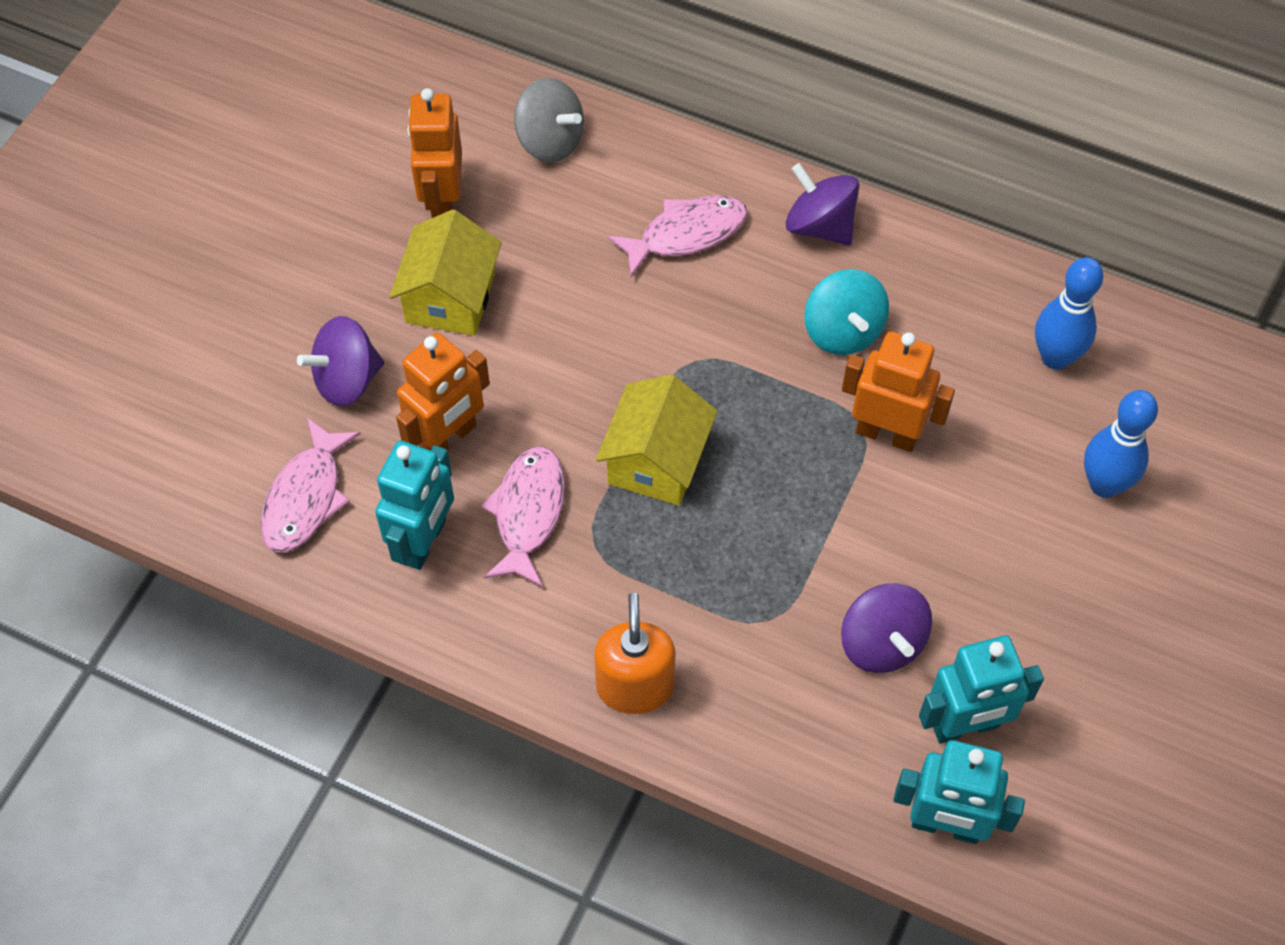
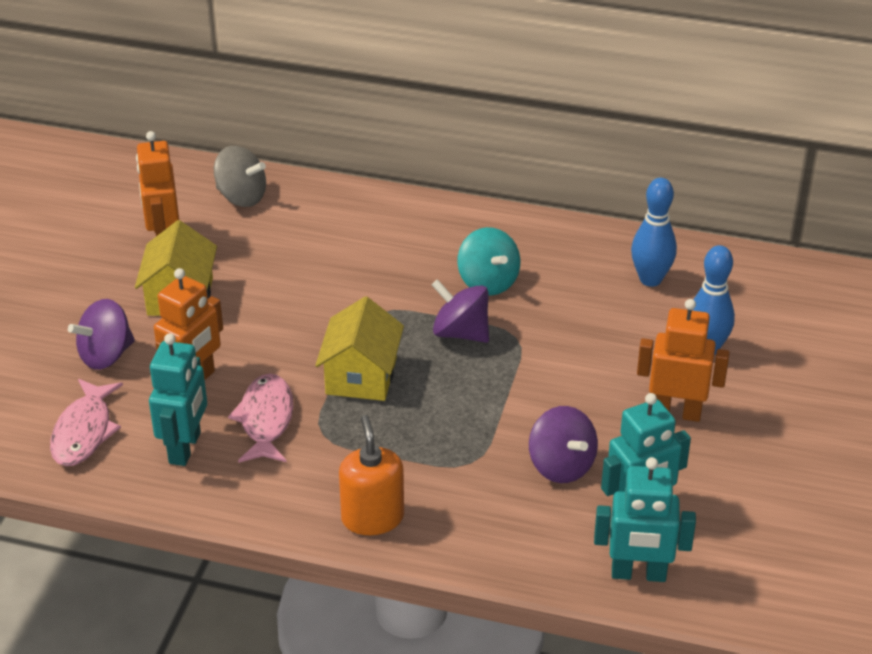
camera: 10 degrees left, 20 degrees down
pink fish [608,195,748,277] -> none
purple spinning top [786,163,860,246] -> purple spinning top moved to [431,279,489,343]
orange robot [842,331,955,452] -> orange robot moved to [637,299,730,422]

